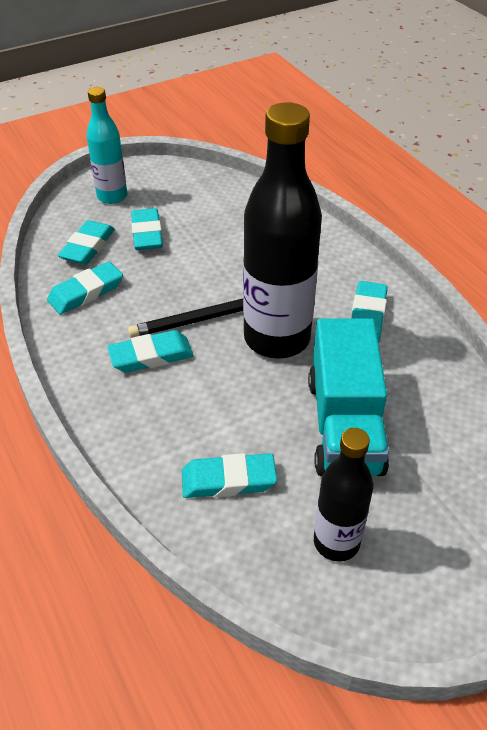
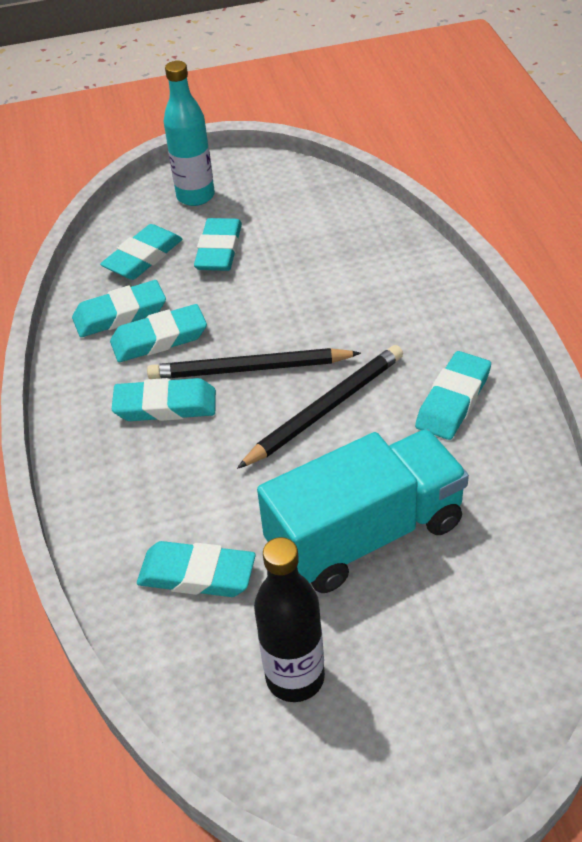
camera: 20 degrees right, 0 degrees up
black bottle [243,102,322,359] -> black pencil [237,345,403,469]
turquoise truck [308,318,389,476] -> turquoise truck turned 135 degrees counterclockwise [257,429,469,593]
none -> turquoise eraser [110,304,207,362]

